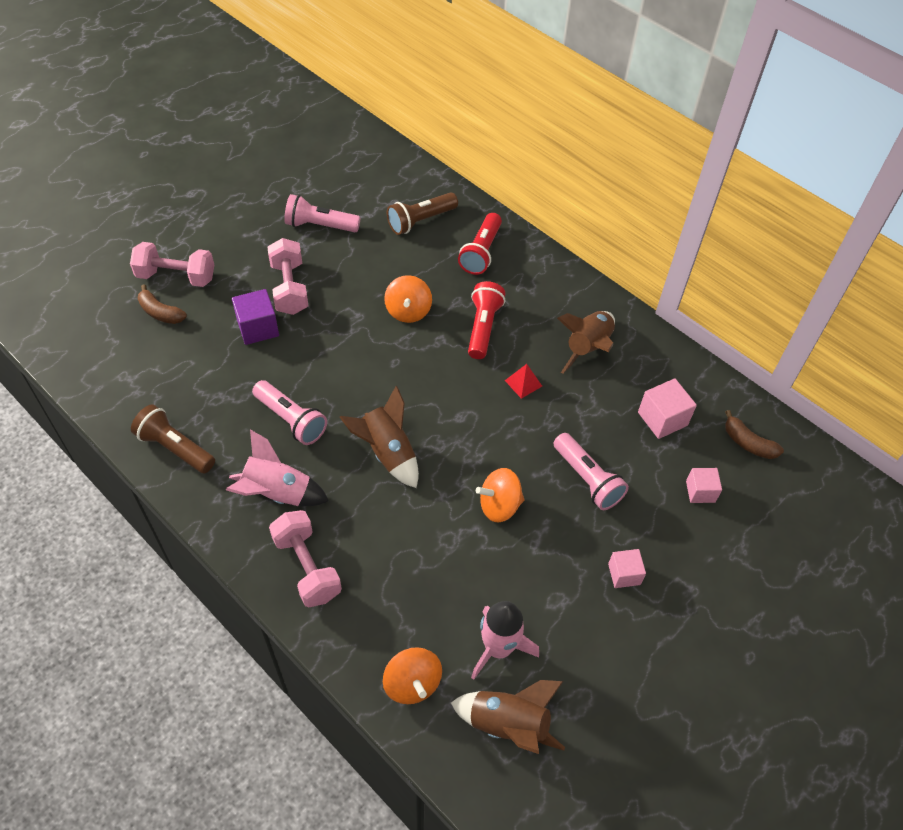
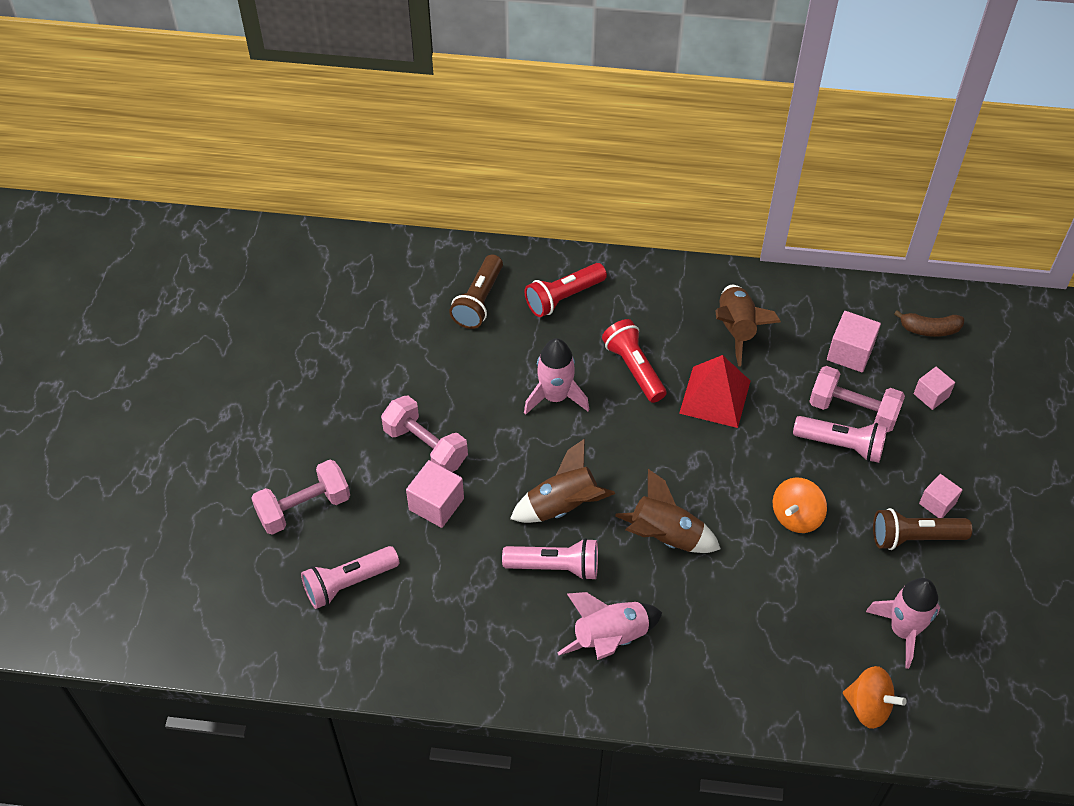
camera: 35 degrees left, 0 degrees up
brown flashlight [131,404,215,473] -> brown flashlight moved to [873,508,972,550]
brown banana [138,284,187,324] -> none
purple cube [232,289,279,345] -> pink cube [406,460,464,528]
pink dumbbell [269,510,342,607] -> pink dumbbell moved to [809,366,905,432]
pink flashlight [284,194,360,232] -> pink flashlight moved to [301,546,399,609]
orange spinning top [384,275,432,323] -> pink rocket [524,338,589,415]
brown rocket [451,680,565,754] -> brown rocket moved to [510,439,615,523]
red flashlight [458,213,502,275] -> red flashlight turned 75 degrees clockwise [525,263,607,317]
red pyramid [505,364,542,399] -> red pyramid [679,355,750,428], size x2.04

